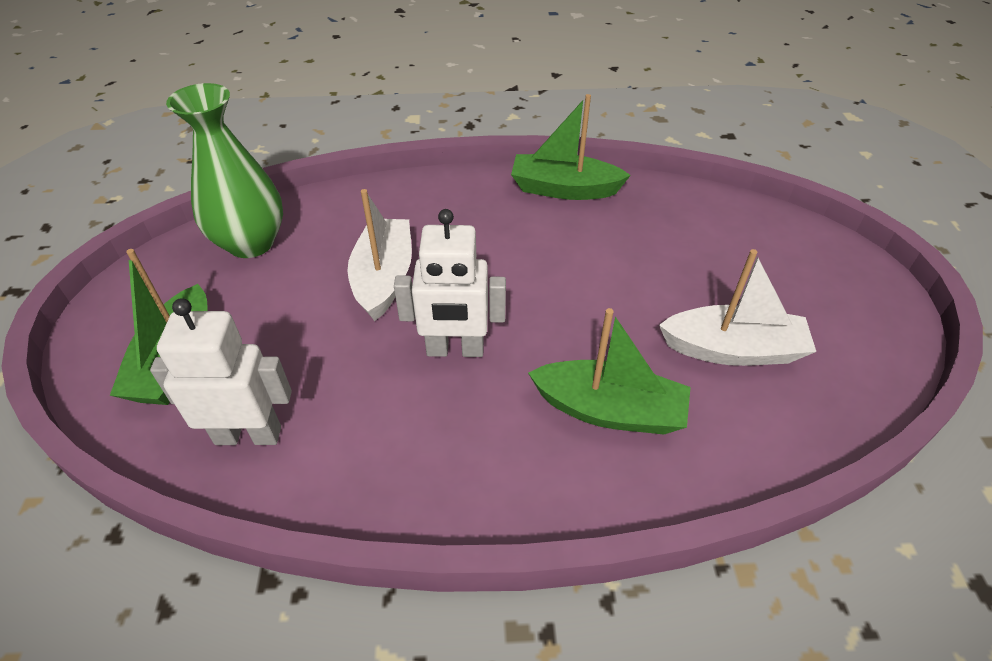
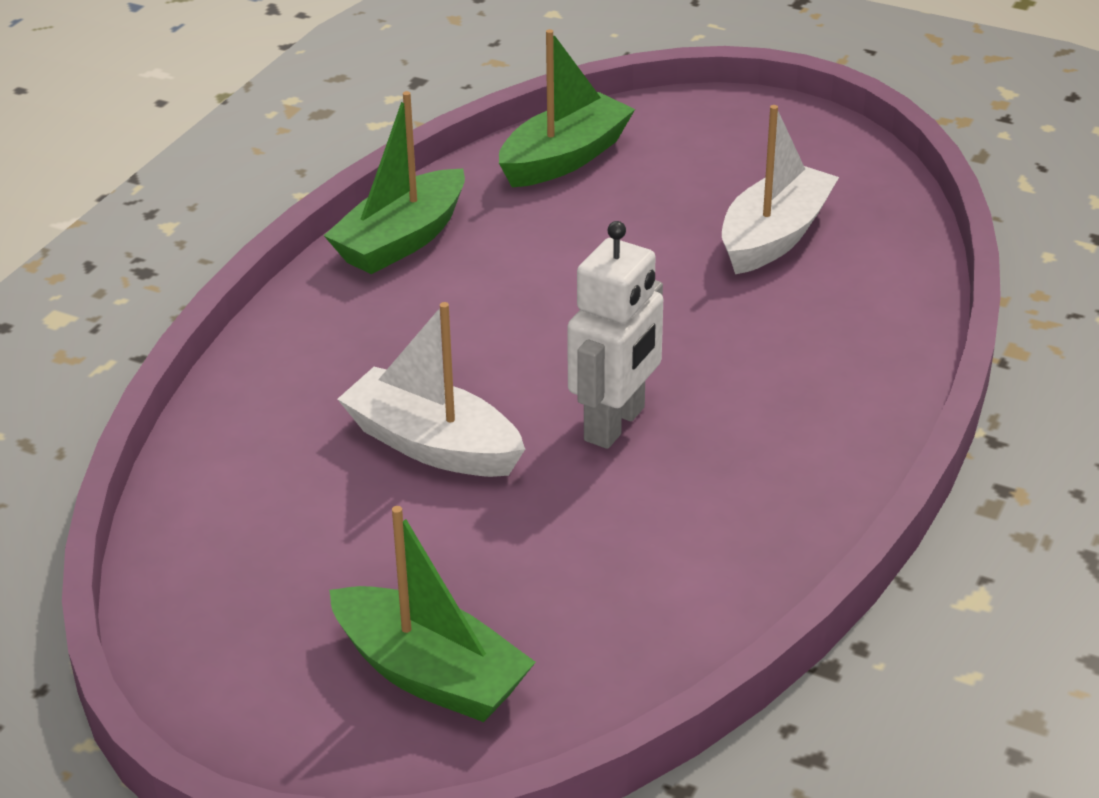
camera: 60 degrees left, 10 degrees down
white robot [150,298,292,445] -> none
green vase [166,83,283,258] -> none
green boat [528,308,691,435] -> green boat moved to [499,29,635,187]

